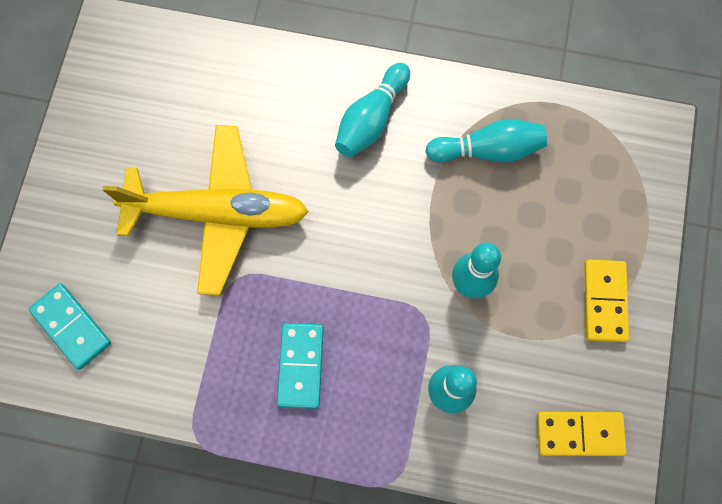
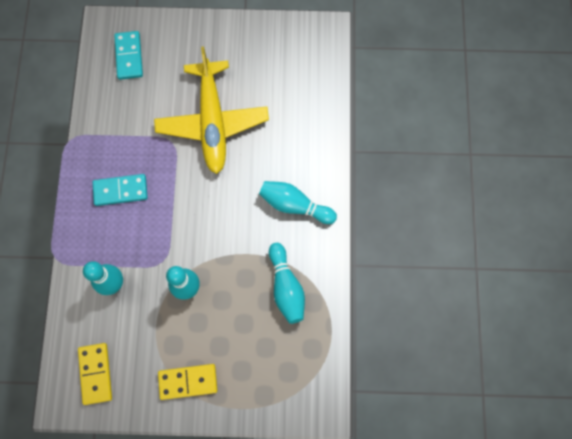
camera: 80 degrees right, 0 degrees up
turquoise domino [29,283,111,370] -> turquoise domino turned 45 degrees counterclockwise [114,31,143,80]

